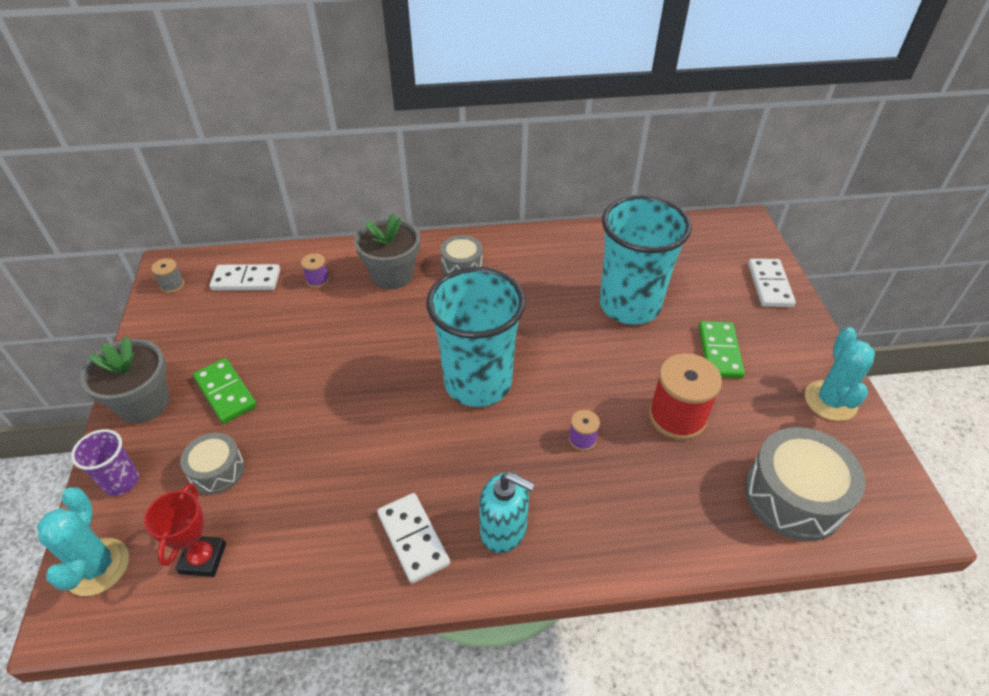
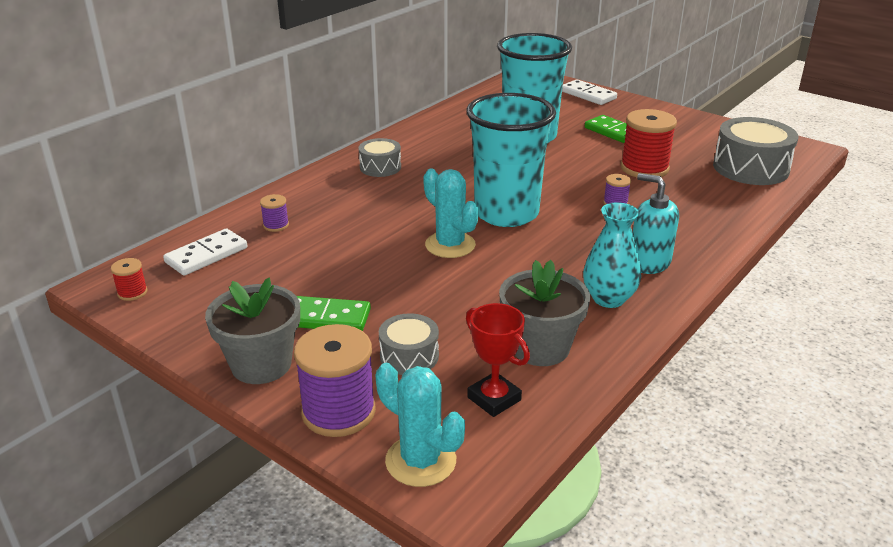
camera: 45 degrees left, 15 degrees down
purple cup [71,429,139,496] -> purple spool [294,324,376,437]
grey spool [151,258,184,293] -> red spool [111,258,148,301]
grey flower pot [354,213,420,289] -> grey flower pot moved to [499,260,590,366]
white domino [377,493,450,583] -> turquoise vase [583,202,641,308]
turquoise soap dispenser [479,472,535,553] -> turquoise soap dispenser turned 120 degrees counterclockwise [633,173,679,274]
turquoise cactus [805,327,875,421] -> turquoise cactus moved to [423,169,479,258]

